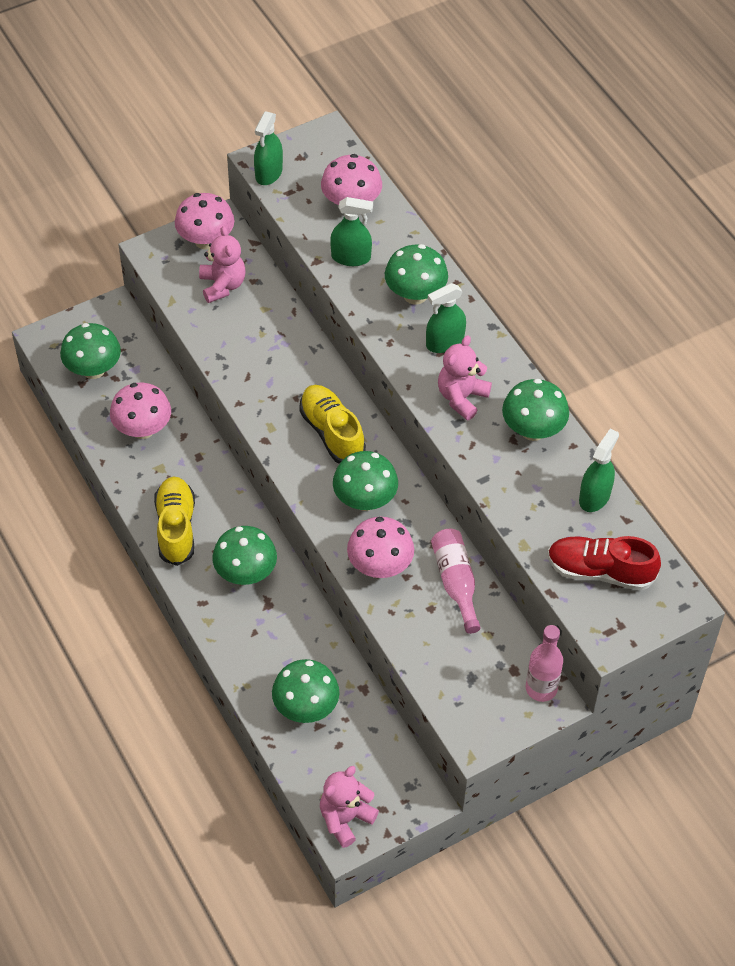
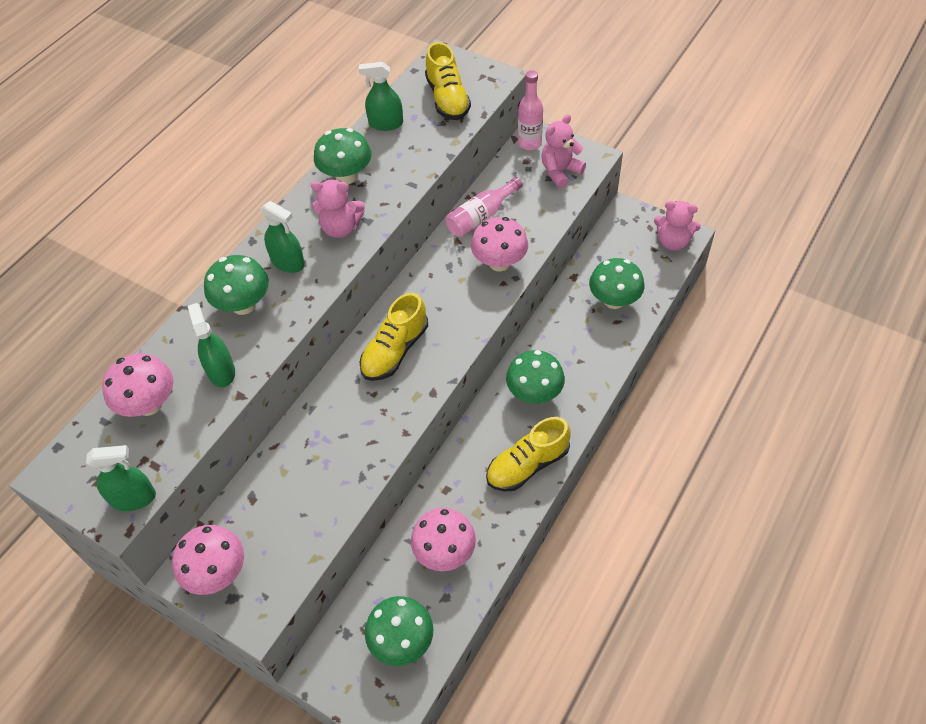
camera: 115 degrees left, 0 degrees up
pink teddy bear [199,226,245,303] -> pink teddy bear moved to [541,114,586,188]
green mushroom [333,451,398,511] -> none
red shoe [547,536,661,590] -> yellow shoe [425,42,471,120]

